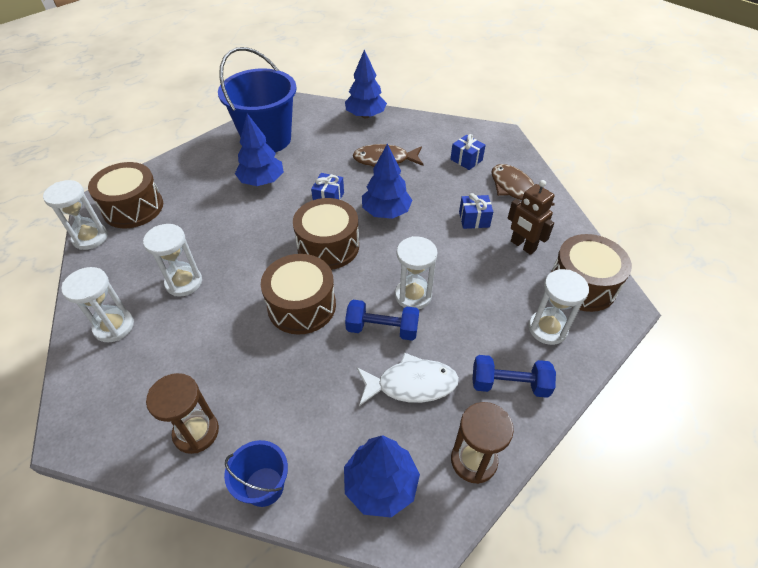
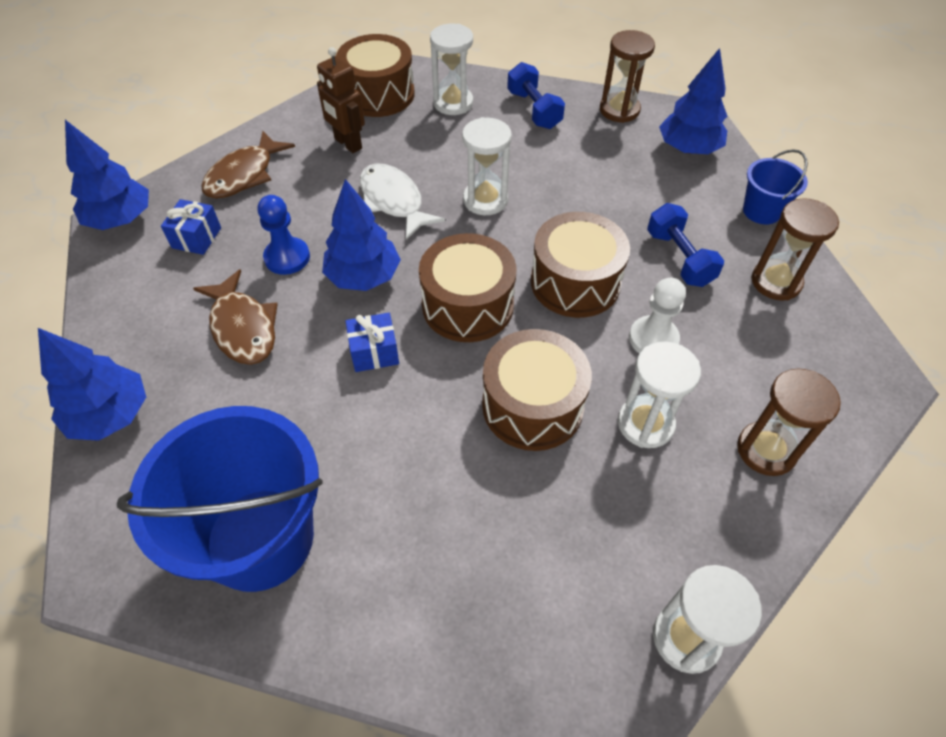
camera: 120 degrees left, 5 degrees up
white hourglass [61,267,134,343] -> brown hourglass [737,368,841,476]
brown drum [88,162,163,228] -> brown drum moved to [482,329,592,451]
blue tree [235,114,284,186] -> blue tree moved to [65,120,149,230]
blue dumbbell [345,300,419,341] -> blue dumbbell moved to [647,203,724,287]
white fish [357,353,459,406] -> white fish moved to [360,163,445,240]
blue gift [459,193,493,229] -> none
brown robot [508,180,554,255] -> brown robot turned 120 degrees clockwise [317,47,365,153]
none -> blue pawn [258,195,310,275]
none -> white pawn [629,278,686,353]

